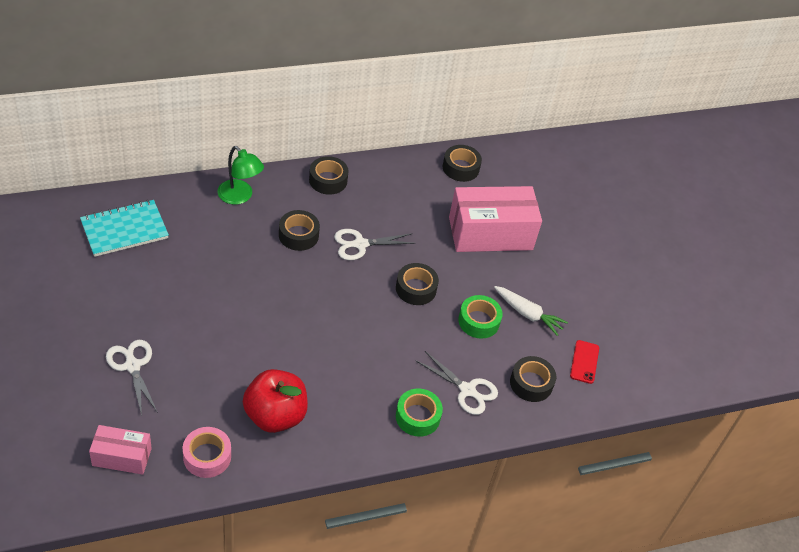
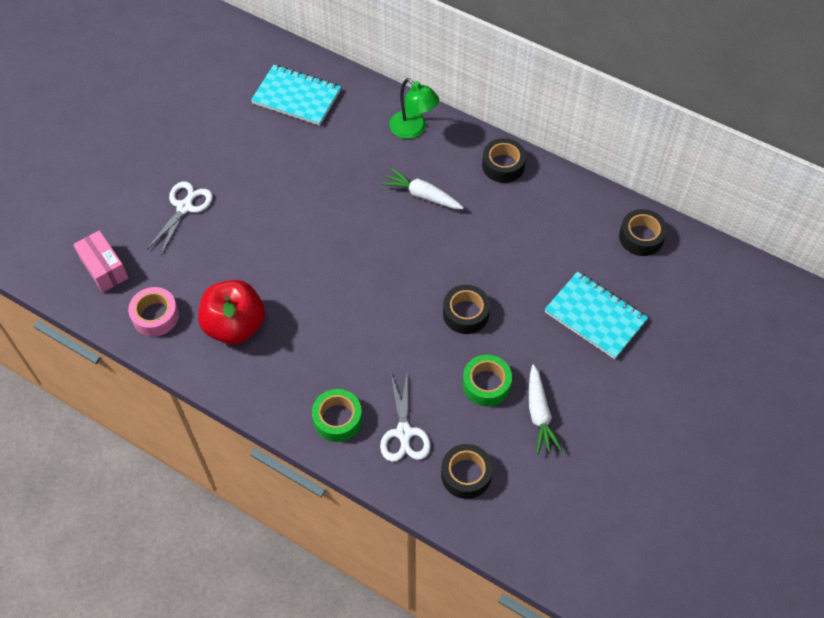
camera: 55 degrees right, 10 degrees up
green lamp [218,146,264,205] -> green lamp turned 45 degrees counterclockwise [389,78,439,139]
black tape [279,210,320,251] -> white carrot [382,168,464,209]
white scissors [334,229,416,260] -> none
pink box [449,186,542,252] -> turquoise notebook [544,272,648,359]
red phone [570,340,599,384] -> none

